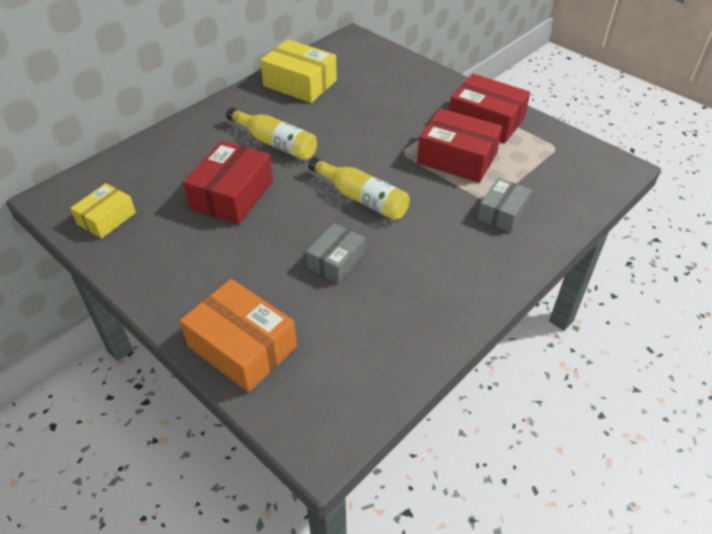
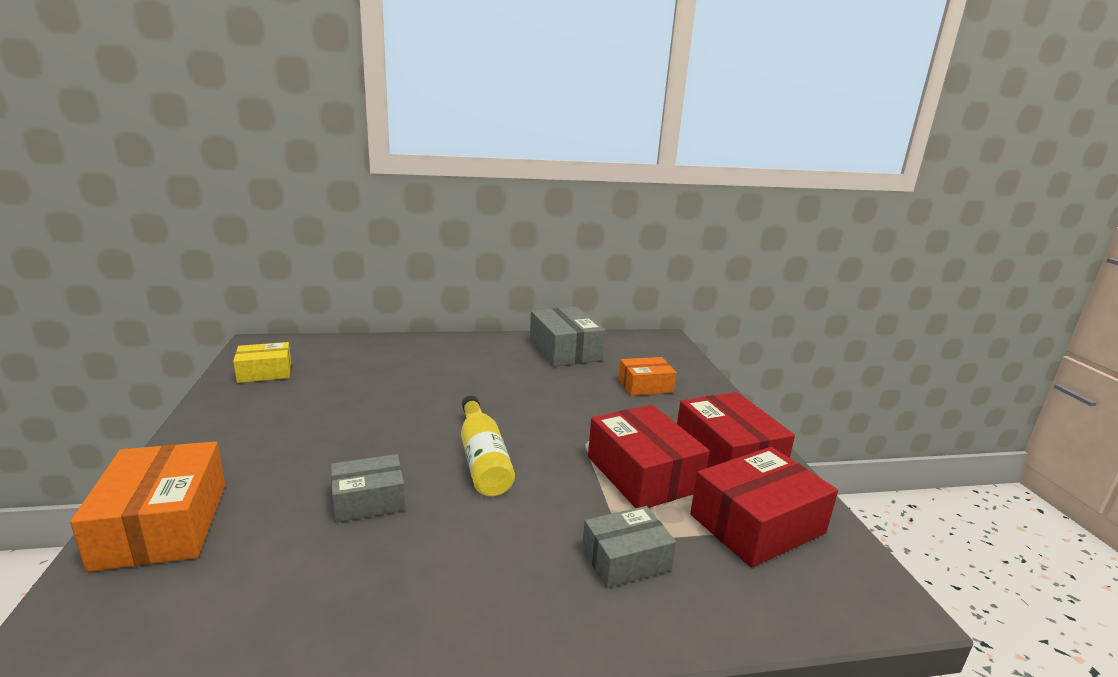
camera: 35 degrees right, 25 degrees down
red box [183,141,273,225] -> red box moved to [690,447,838,568]
yellow bottle [226,107,317,160] -> none
yellow box [260,39,337,103] -> grey box [530,307,605,367]
none -> orange box [618,357,676,396]

